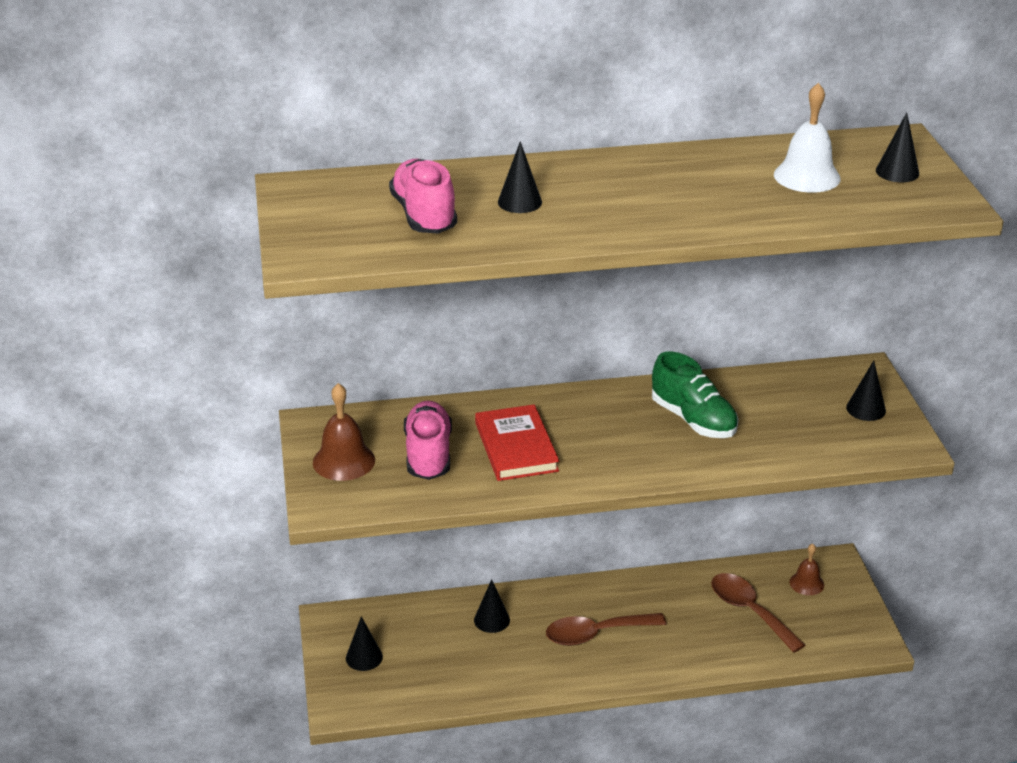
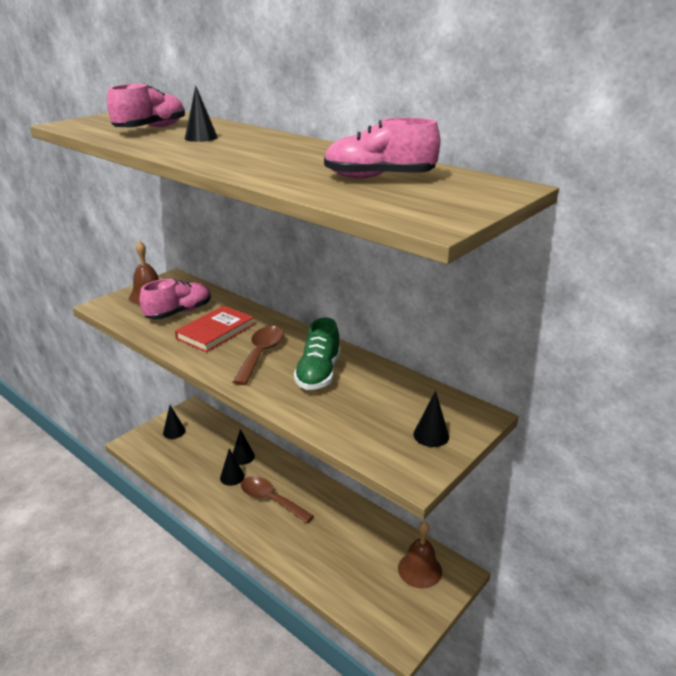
camera: 50 degrees right, 5 degrees down
brown spoon [711,573,805,653] -> brown spoon moved to [233,326,284,385]
white bell [774,83,841,193] -> pink shoe [324,118,440,179]
brown bell [790,543,824,595] -> brown bell [398,521,442,588], size x1.56
black cone [876,112,919,182] -> black cone moved to [220,449,245,486]

